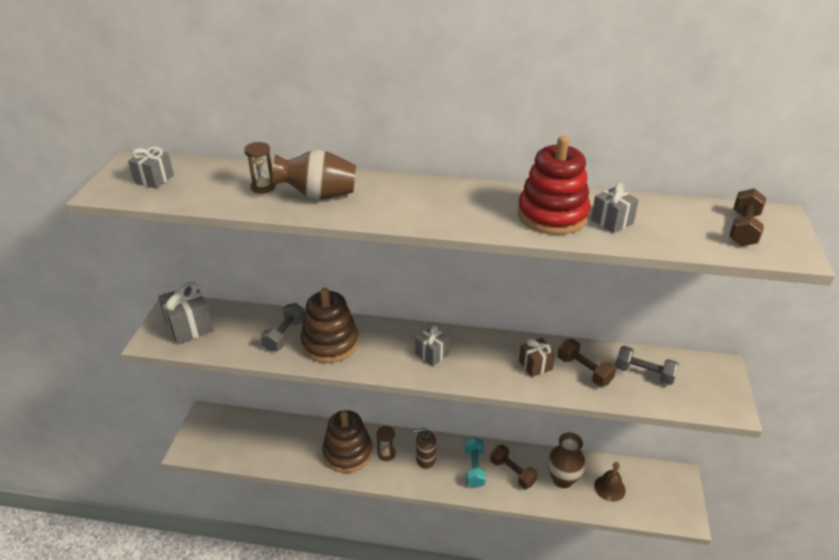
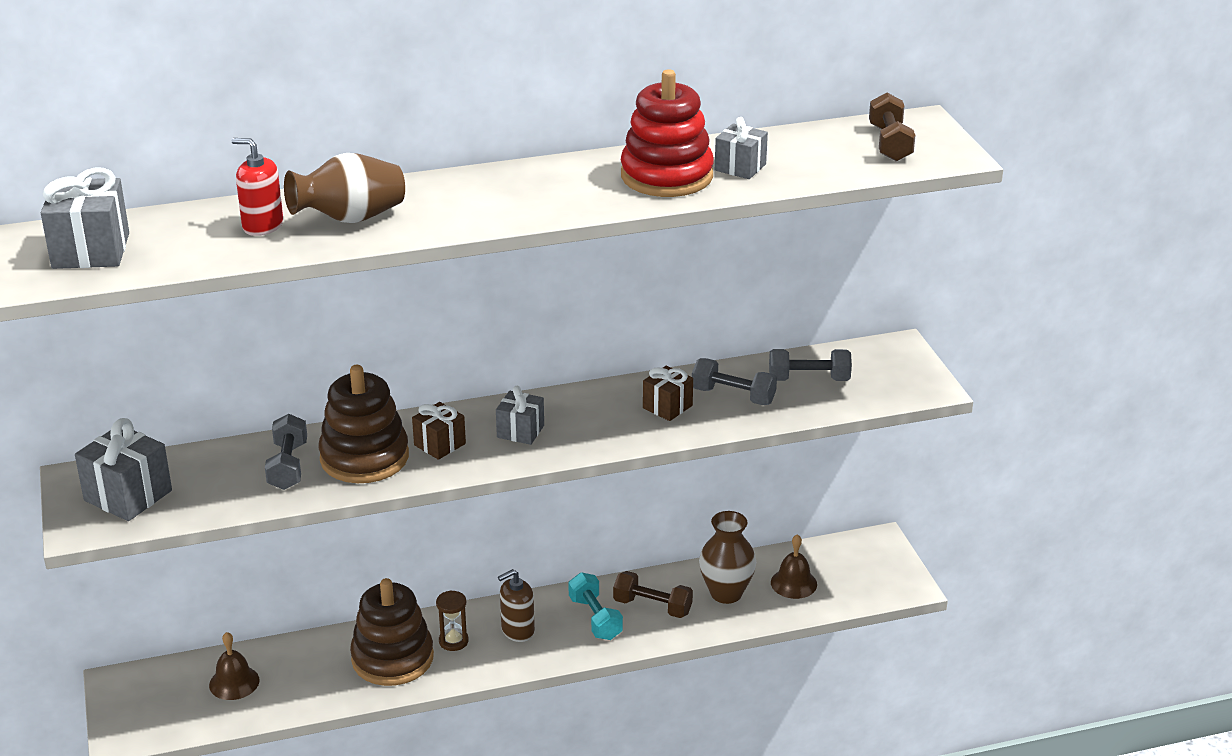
camera: 25 degrees left, 5 degrees down
grey gift [128,147,174,189] -> grey gift [41,167,129,269], size x1.61
brown hourglass [244,142,275,193] -> red soap dispenser [232,138,283,236]
brown dumbbell [558,339,616,386] -> grey dumbbell [692,358,777,405]
none -> brown bell [209,632,259,700]
none -> brown gift [412,402,466,460]

